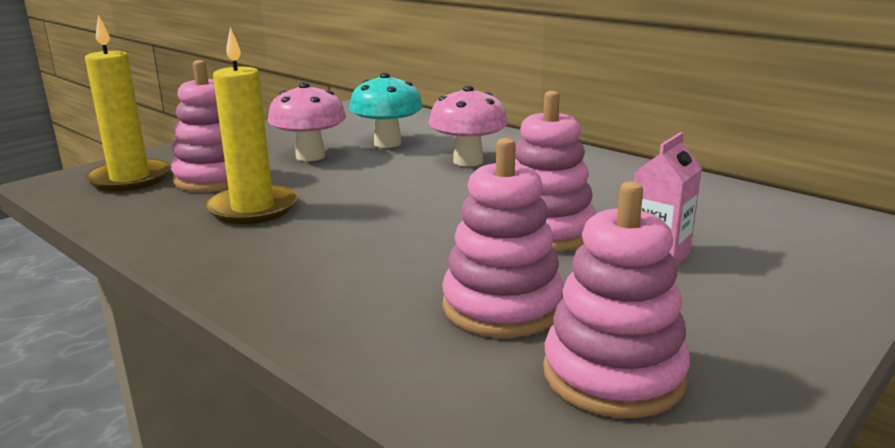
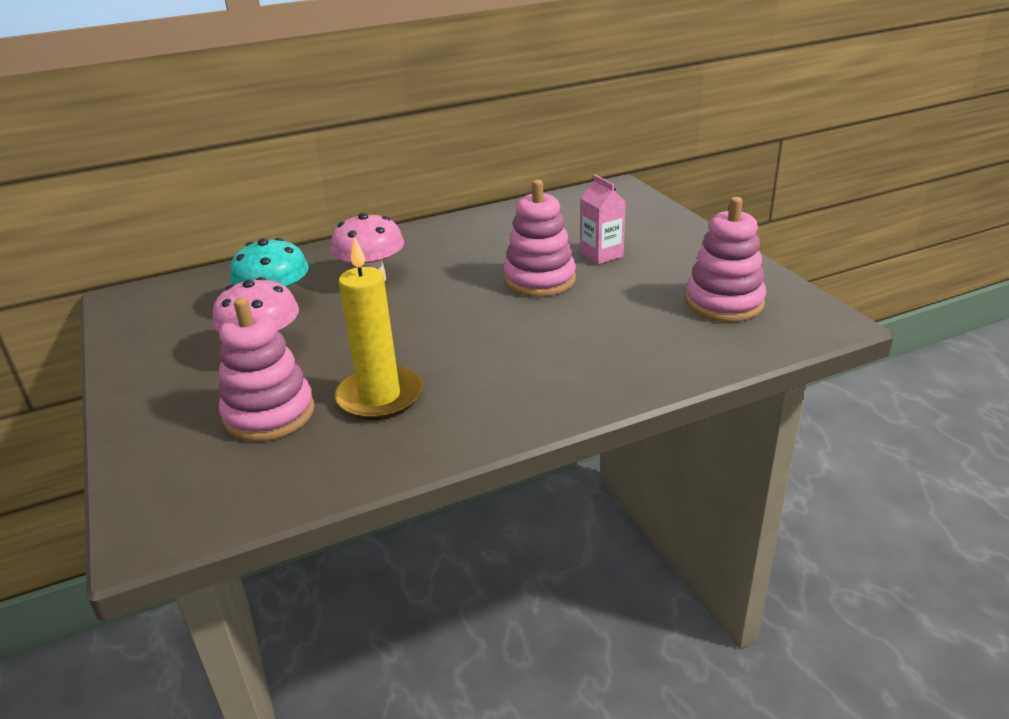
camera: 65 degrees left, 10 degrees up
yellow candle [85,15,171,191] -> none
pink stacking toy [442,138,564,338] -> none

